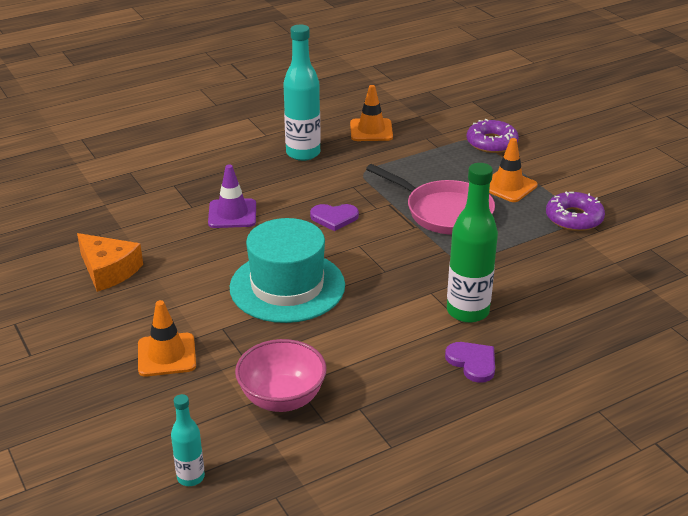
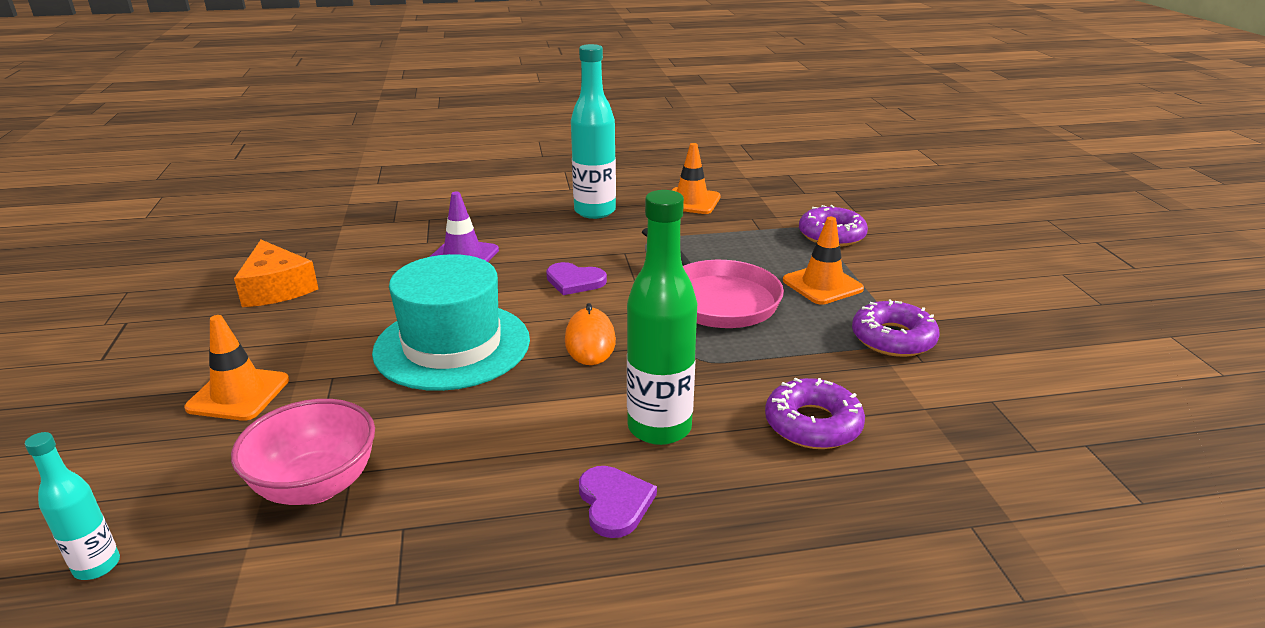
camera: 20 degrees right, 5 degrees down
none -> orange mouse [565,303,616,365]
none -> purple donut [765,378,865,449]

